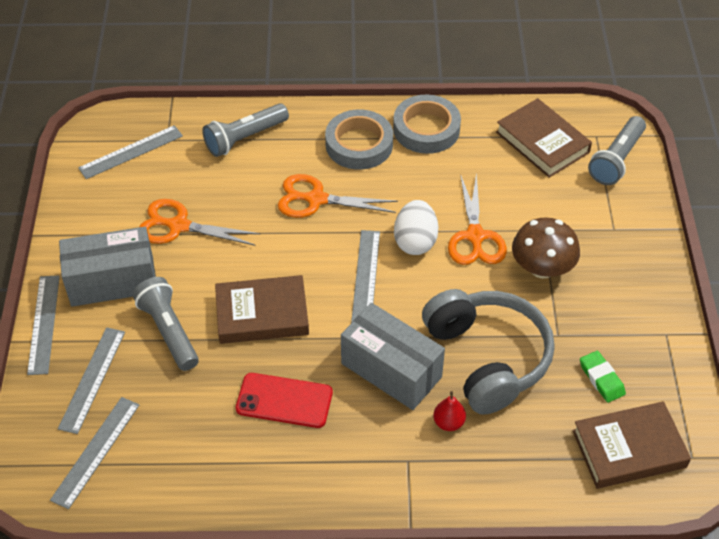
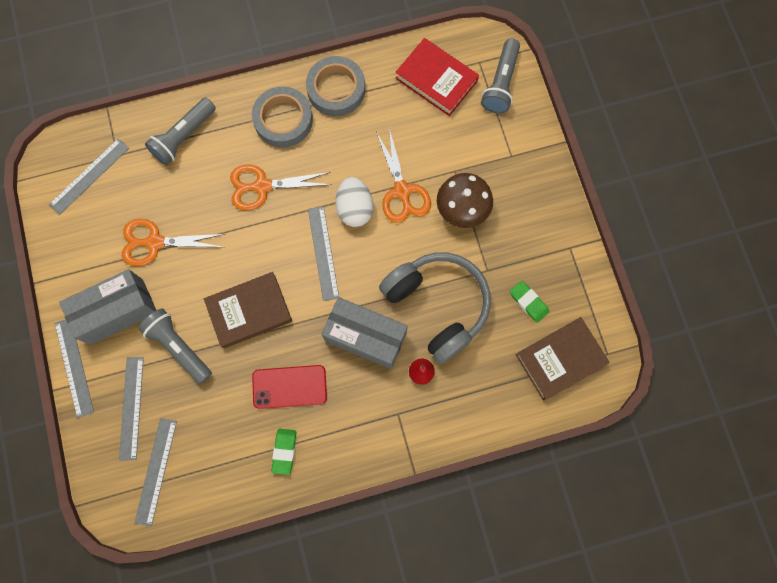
camera: 15 degrees left, 25 degrees up
brown book [496,98,592,178] -> red book [395,38,479,116]
none -> green eraser [271,429,297,475]

